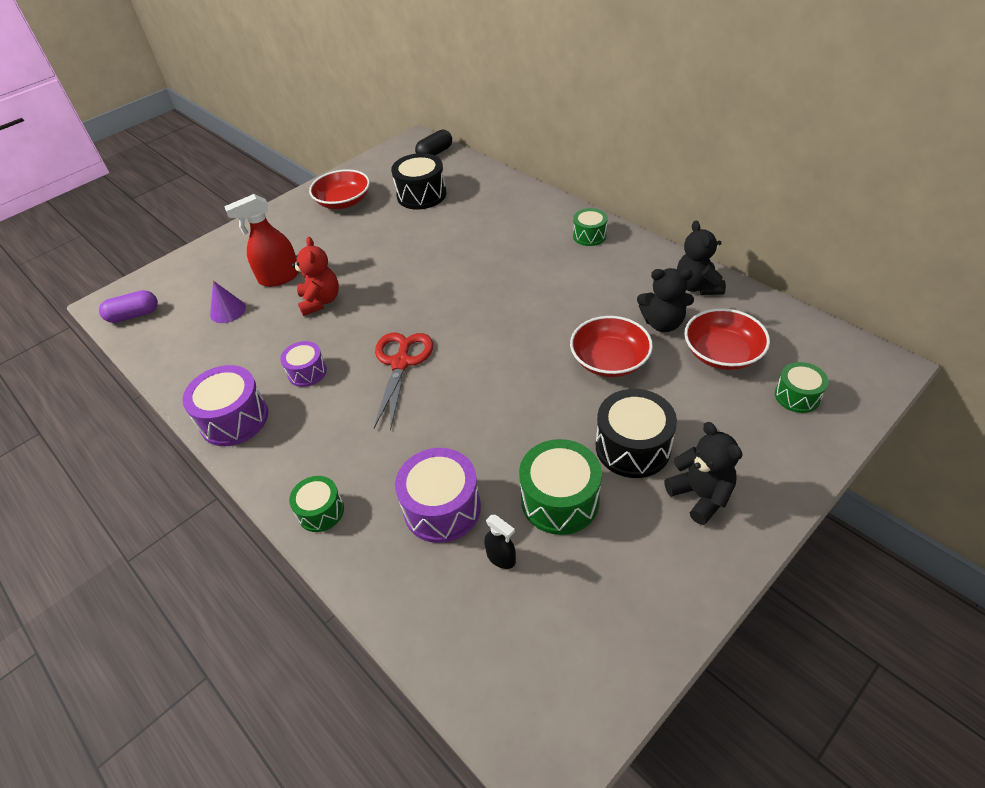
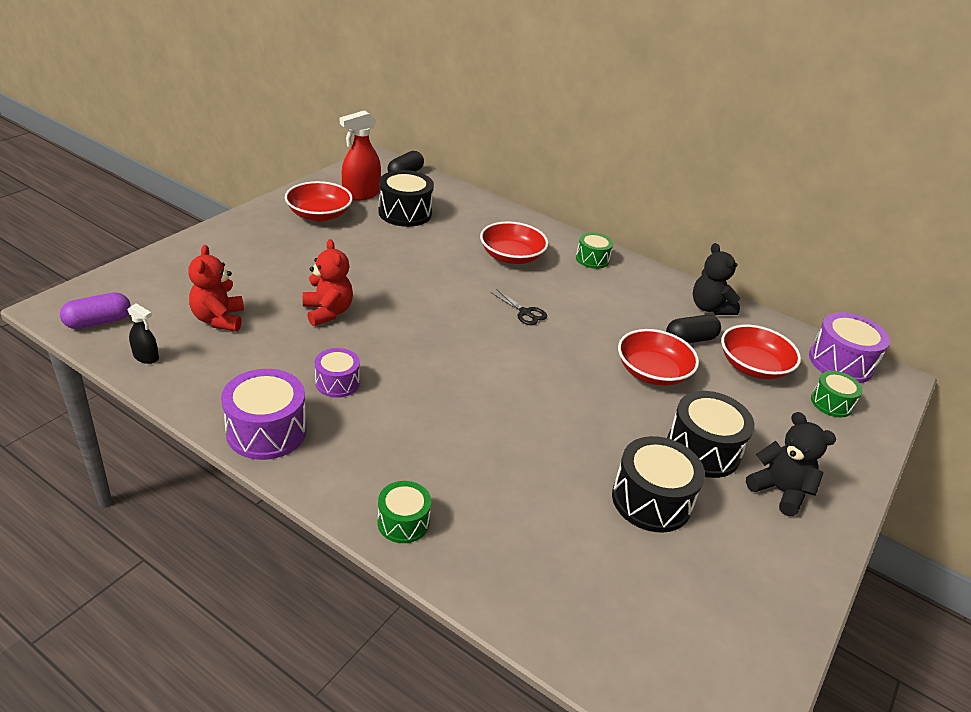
camera: 20 degrees left, 10 degrees down
purple cone [210,281,246,323] -> red teddy bear [188,245,244,331]
red spray bottle [224,194,299,287] -> red spray bottle moved to [340,110,381,201]
red scissors [374,332,433,431] -> none
purple drum [395,448,481,543] -> purple drum moved to [809,312,890,383]
black spray bottle [484,515,516,569] -> black spray bottle moved to [127,304,159,364]
green drum [519,439,602,535] -> black drum [612,436,705,533]
black teddy bear [637,268,694,332] -> black capsule [666,315,721,343]
none -> red bowl [480,221,548,264]
none -> black scissors [491,289,547,325]

